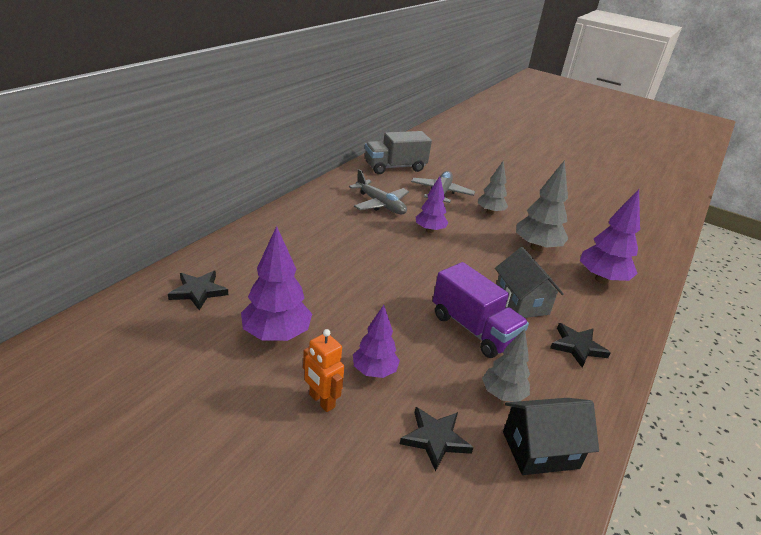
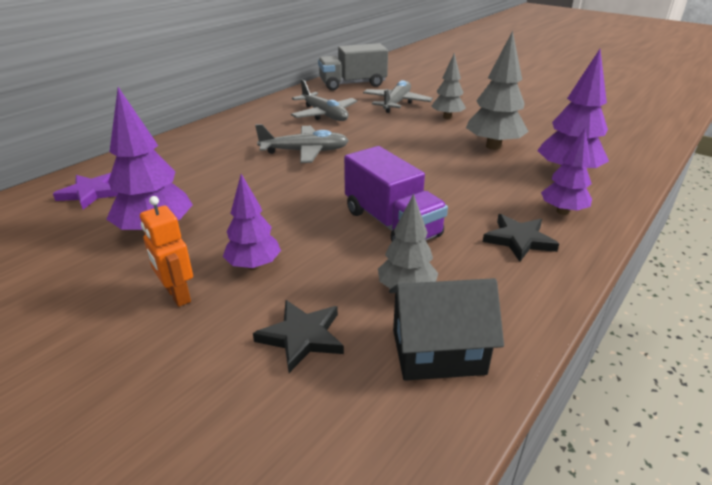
camera: 10 degrees right, 0 degrees up
black star [168,271,228,310] -> purple star [53,173,118,210]
purple tree [416,176,448,233] -> purple tree moved to [541,129,592,215]
grey house [495,247,564,318] -> none
none -> grey plane [255,124,349,163]

